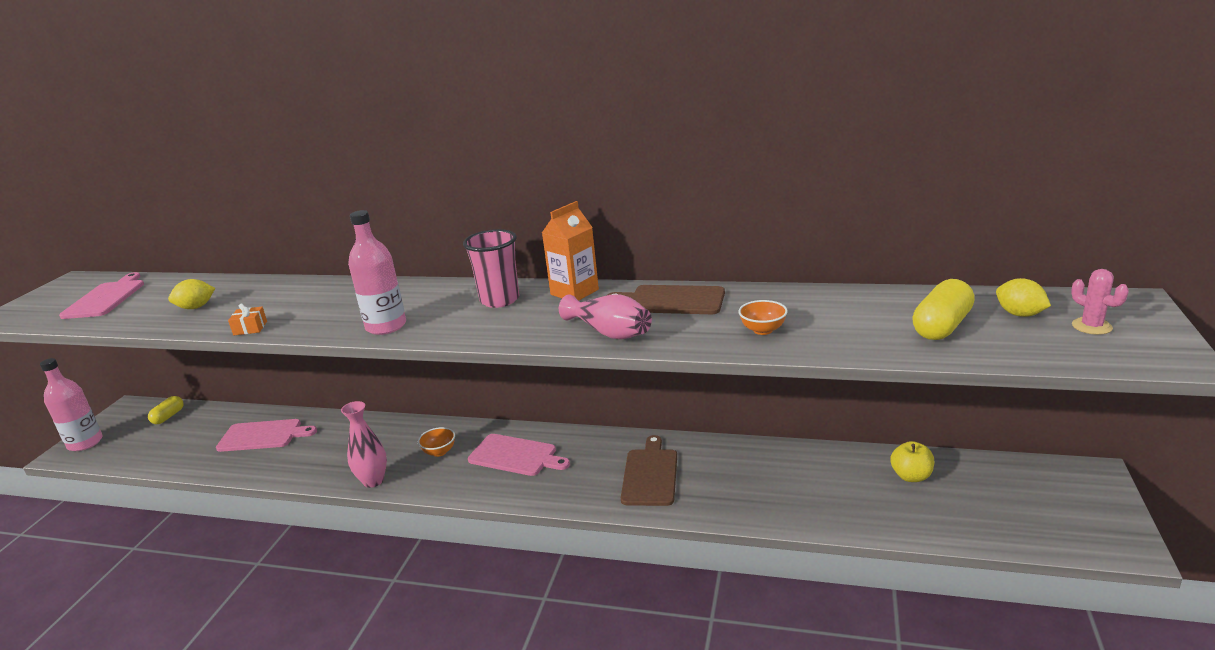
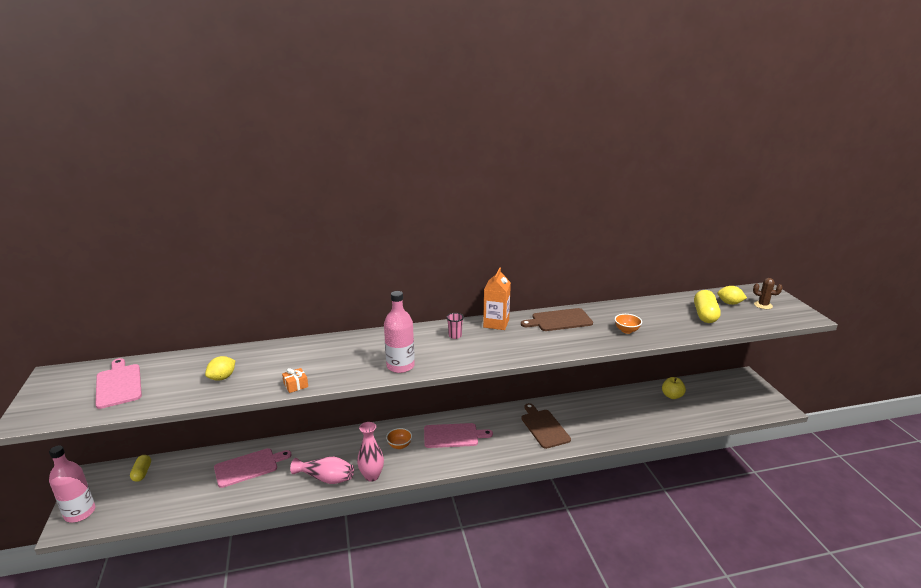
camera: 30 degrees left, 0 degrees up
pink cup [463,229,519,308] -> pink cup [446,313,464,339], size x0.51
pink vase [559,294,652,339] -> pink vase moved to [290,457,354,484]
pink cactus [1071,269,1129,335] -> brown cactus [753,278,783,309]

